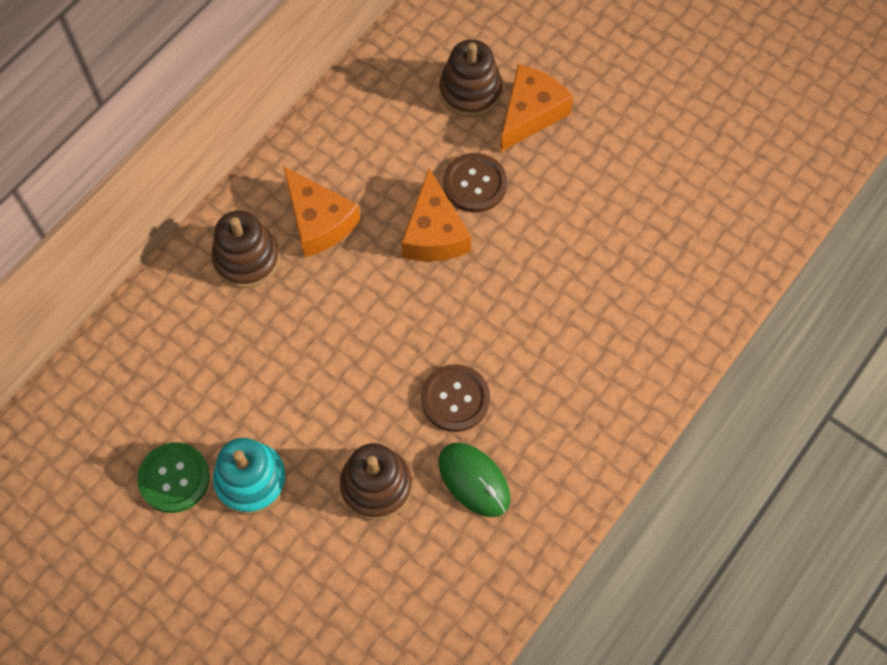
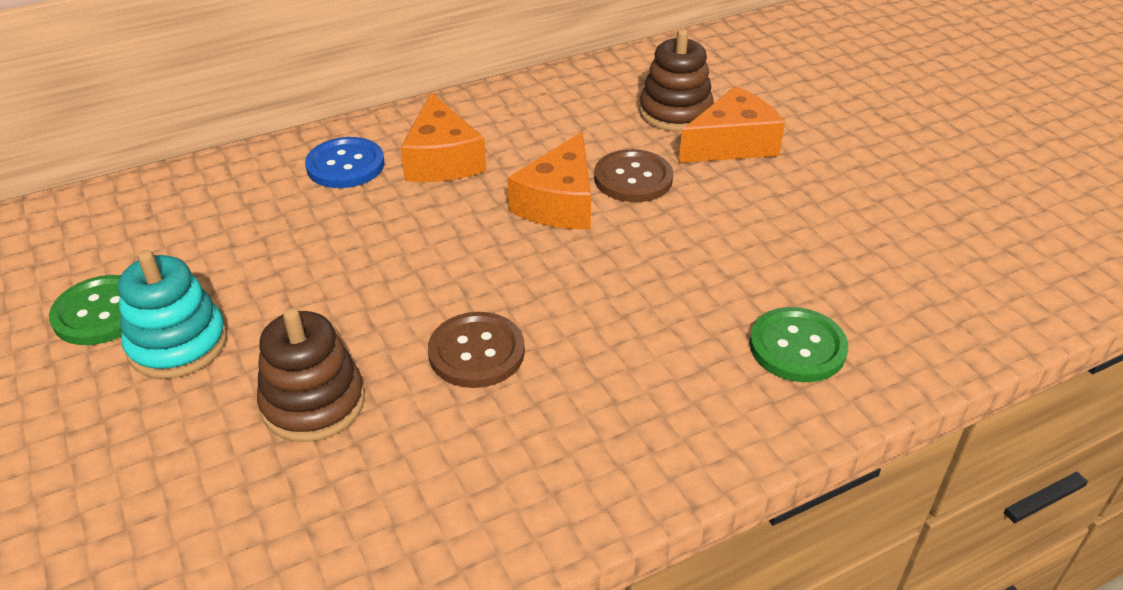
camera: 25 degrees right, 25 degrees down
brown stacking toy [211,210,280,288] -> blue button [305,137,385,188]
green mouse [439,443,511,517] -> none
none -> green button [749,307,848,382]

